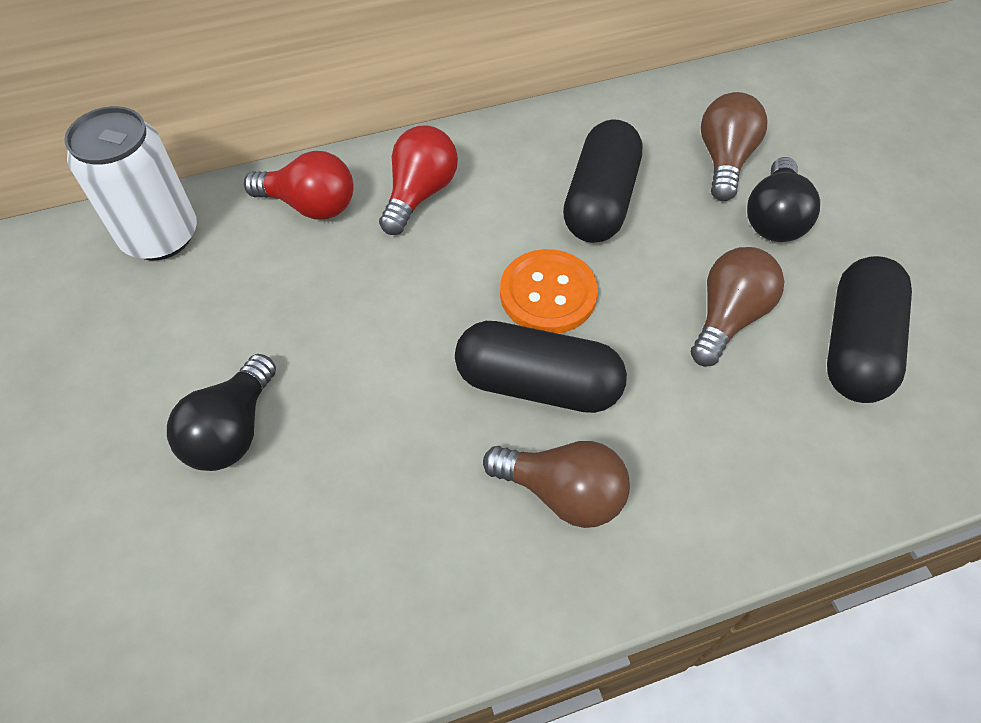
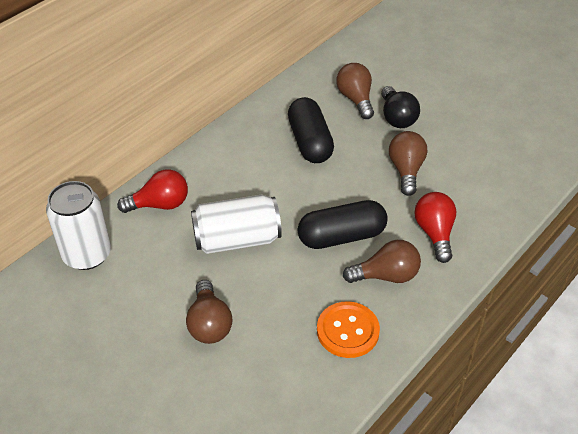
camera: 30 degrees left, 10 degrees down
black light bulb [167,354,276,471] -> brown light bulb [186,280,232,344]
red light bulb [379,126,458,235] -> red light bulb moved to [414,192,456,263]
orange button [500,249,598,334] -> orange button moved to [317,302,380,358]
black capsule [827,256,912,403] -> none
none -> white can [191,194,282,254]

